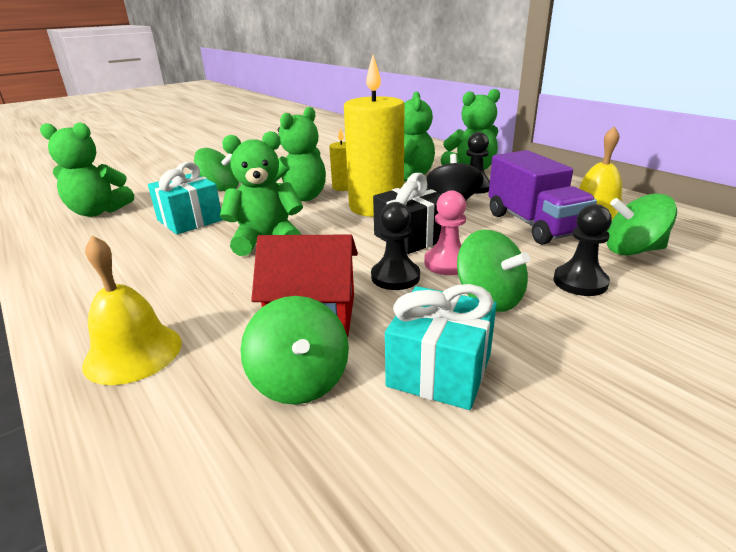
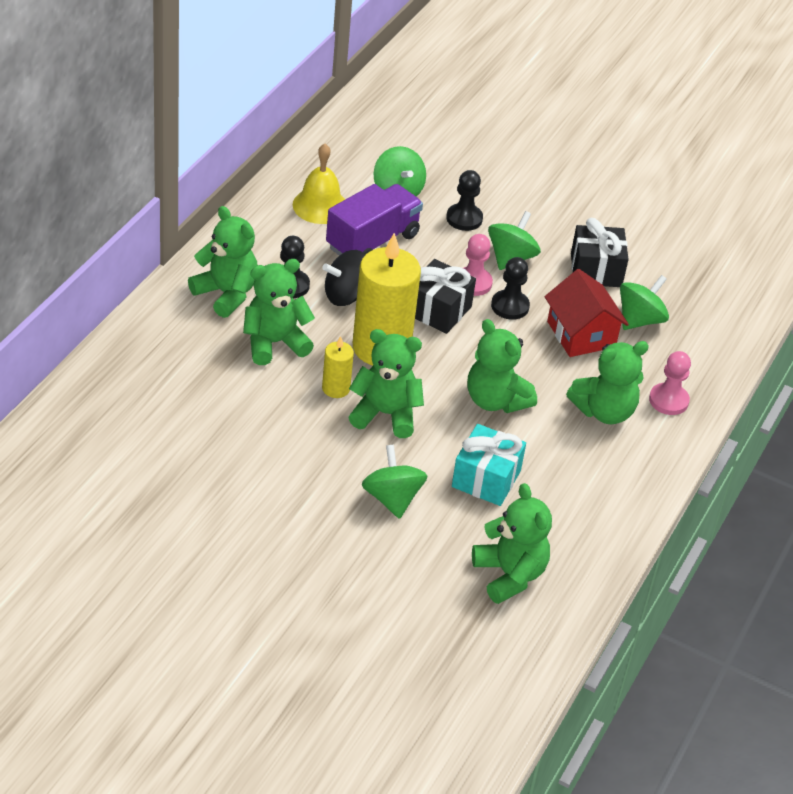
camera: 120 degrees left, 15 degrees up
yellow bell [82,235,182,385] -> pink pawn [649,351,691,415]
turquoise gift [385,284,497,410] -> black gift [571,218,629,287]
none -> green teddy bear [566,341,649,424]

